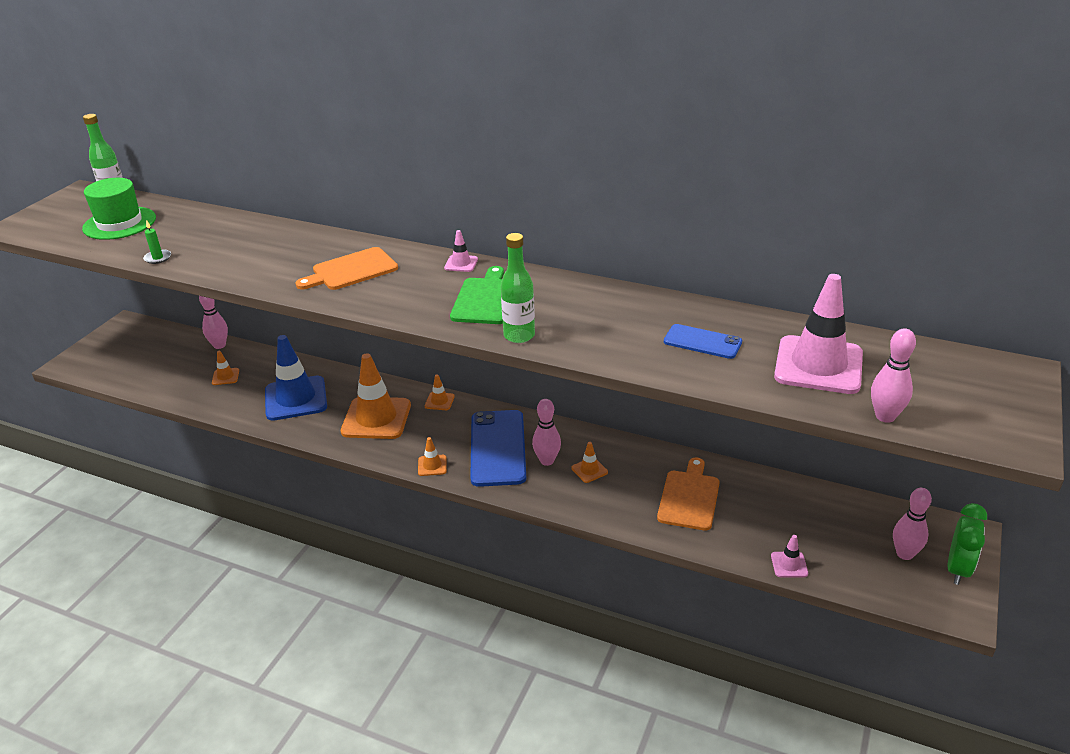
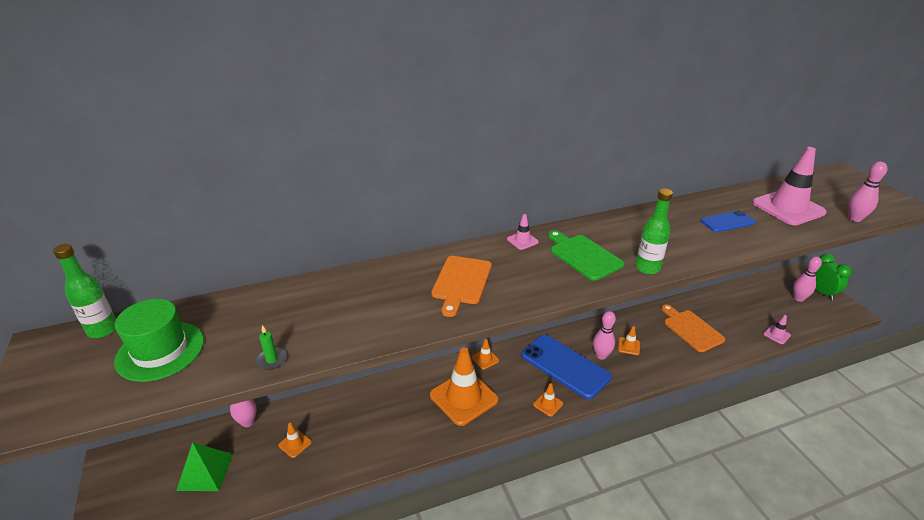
camera: 45 degrees left, 0 degrees up
blue traffic cone [265,335,327,421] -> none
none -> green pyramid [176,442,233,491]

